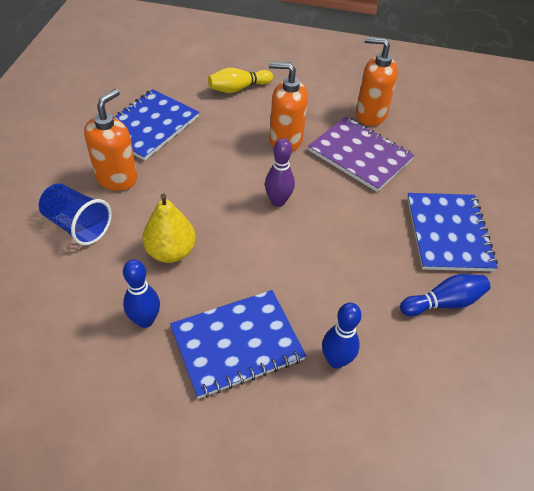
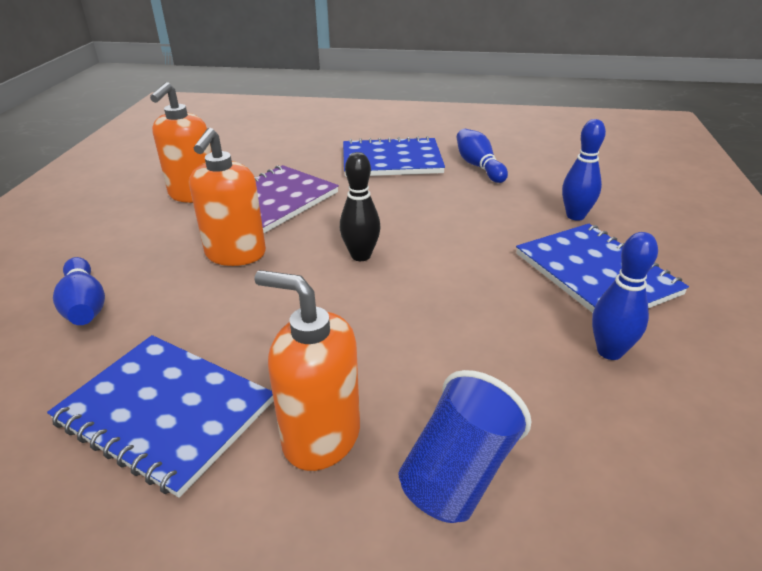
camera: 90 degrees left, 15 degrees down
yellow pear [142,193,196,263] -> none
yellow bowling pin [208,68,273,93] -> blue bowling pin [53,257,105,325]
purple bowling pin [265,138,295,207] -> black bowling pin [340,152,381,261]

